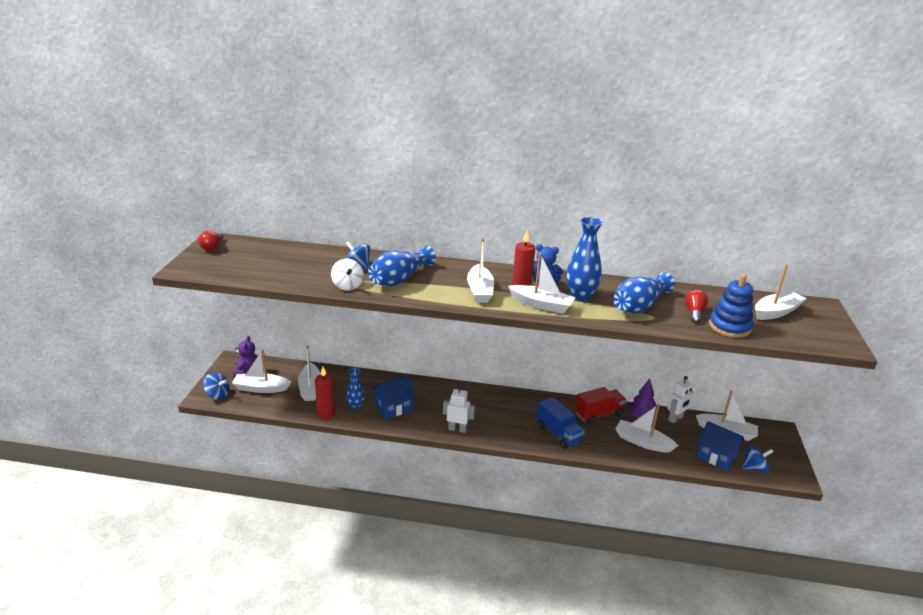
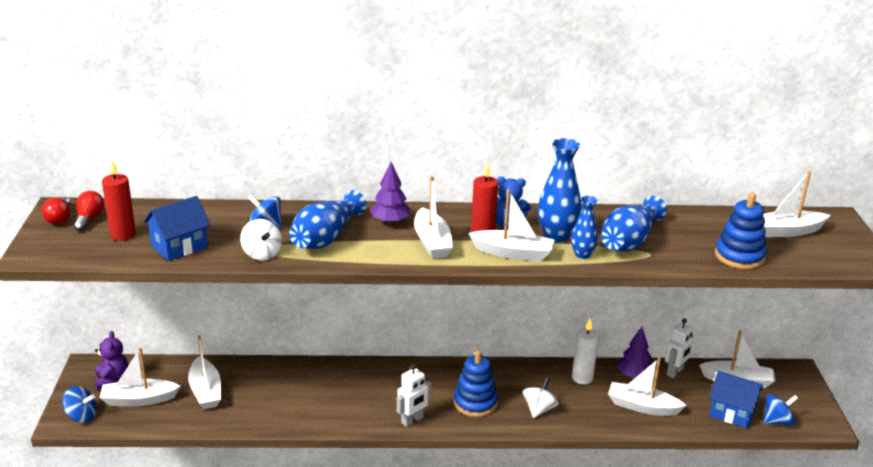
camera: 10 degrees left, 0 degrees up
red candle [315,367,335,420] -> red candle moved to [102,160,136,241]
blue vase [346,368,365,410] -> blue vase moved to [571,196,598,259]
blue house [372,376,416,419] -> blue house moved to [143,196,210,261]
white robot [443,385,475,433] -> white robot turned 135 degrees clockwise [397,364,431,427]
blue truck [537,397,585,449] -> white spinning top [523,378,559,418]
red truck [575,387,627,424] -> white candle [572,319,599,384]
red light bulb [685,290,708,323] -> red light bulb moved to [74,191,104,231]
white boat [755,264,807,320] -> white boat turned 150 degrees counterclockwise [763,171,830,237]
none -> purple tree [370,162,411,224]
none -> blue stacking toy [454,350,498,417]

